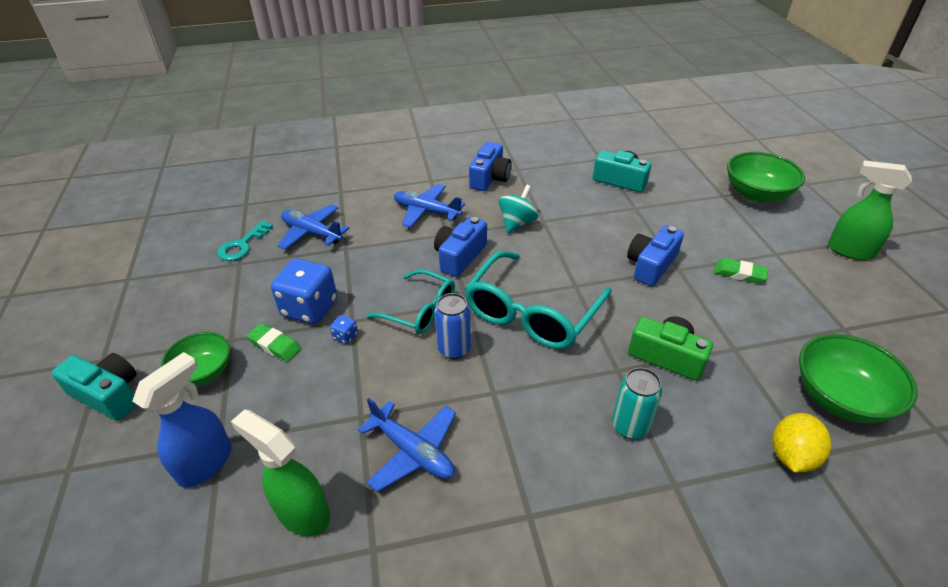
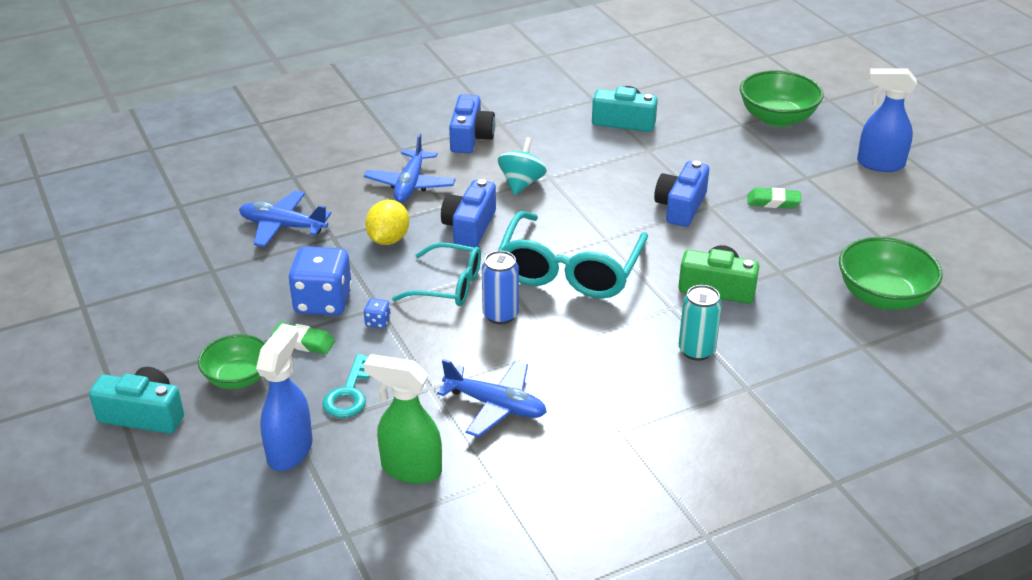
camera: 15 degrees left, 5 degrees down
turquoise key [218,221,273,261] -> turquoise key moved to [322,354,370,418]
blue plane [394,184,465,227] -> blue plane turned 90 degrees counterclockwise [364,133,456,203]
yellow lemon [772,413,832,472] -> yellow lemon moved to [365,200,409,245]
green spray bottle [828,160,912,260] -> blue spray bottle [857,68,917,172]

